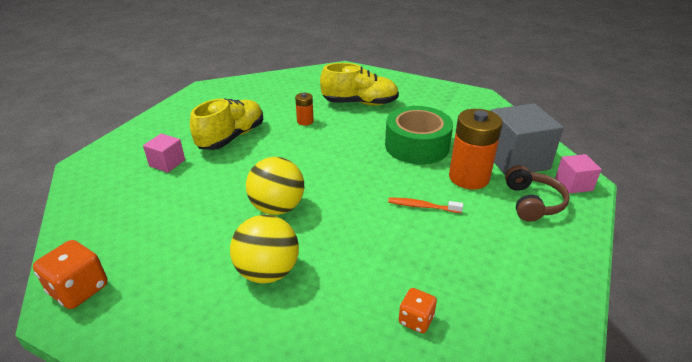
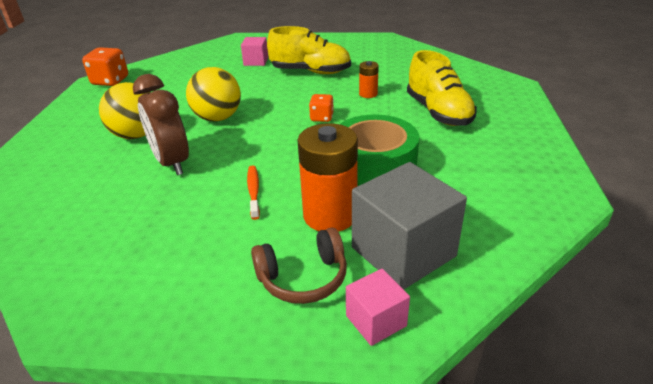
camera: 70 degrees right, 0 degrees up
orange dice [399,288,437,333] -> orange dice moved to [309,94,334,122]
none -> brown clock [133,74,189,175]

